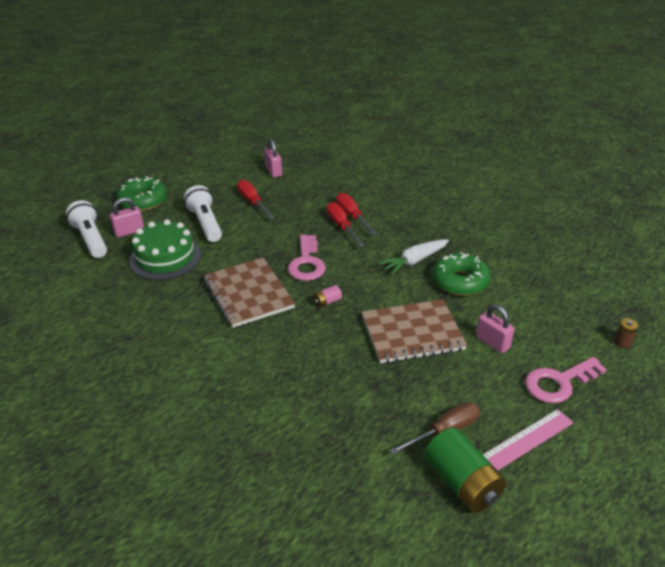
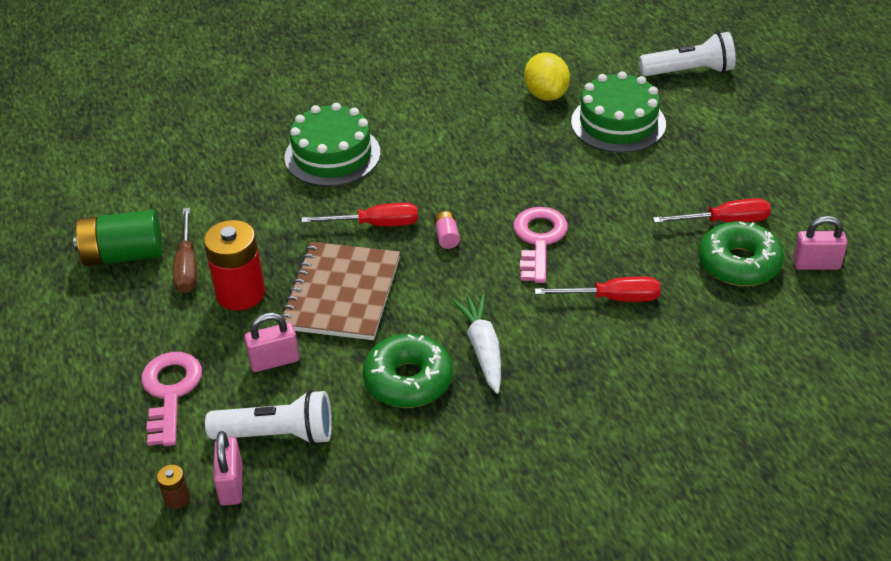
camera: 115 degrees right, 5 degrees up
pink padlock [110,197,144,238] -> pink padlock moved to [213,431,243,506]
green donut [116,176,167,211] -> green donut moved to [698,221,784,286]
white flashlight [184,185,222,242] -> white flashlight moved to [205,390,332,445]
brown notebook [204,258,295,328] -> none
pink key [288,235,326,281] -> pink key turned 75 degrees clockwise [513,207,568,283]
red screwdriver [336,193,377,235] -> red screwdriver moved to [302,203,418,226]
pink ruler [483,409,574,470] -> none
none -> red battery [204,220,265,311]
none -> green cake [285,103,381,187]
none -> yellow lemon [524,52,570,101]

